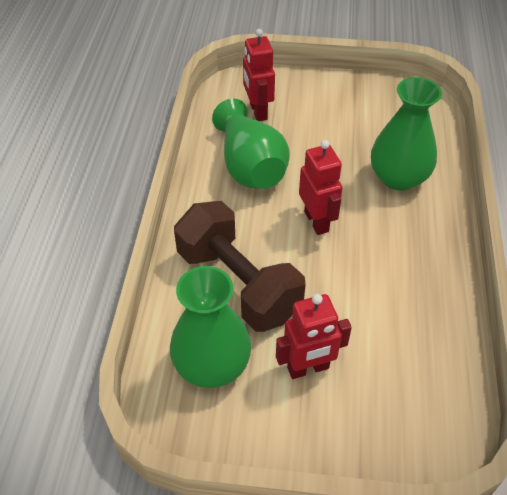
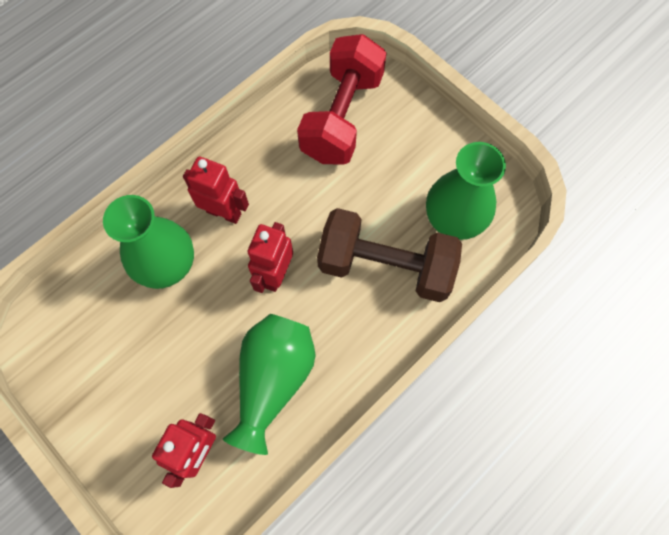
camera: 140 degrees left, 20 degrees up
brown dumbbell [174,201,306,332] -> brown dumbbell turned 75 degrees counterclockwise [317,208,462,302]
red robot [276,294,352,379] -> red robot moved to [183,156,249,224]
none -> red dumbbell [297,34,386,165]

